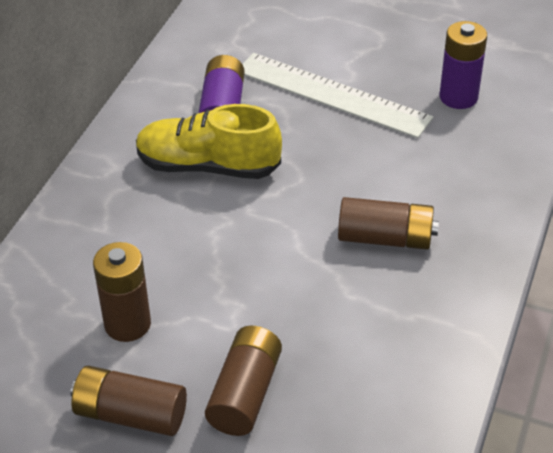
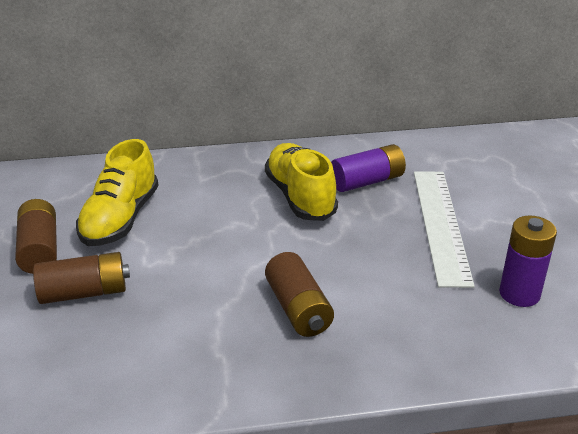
camera: 60 degrees right, 10 degrees down
brown battery [93,242,151,342] -> yellow shoe [76,139,159,246]

